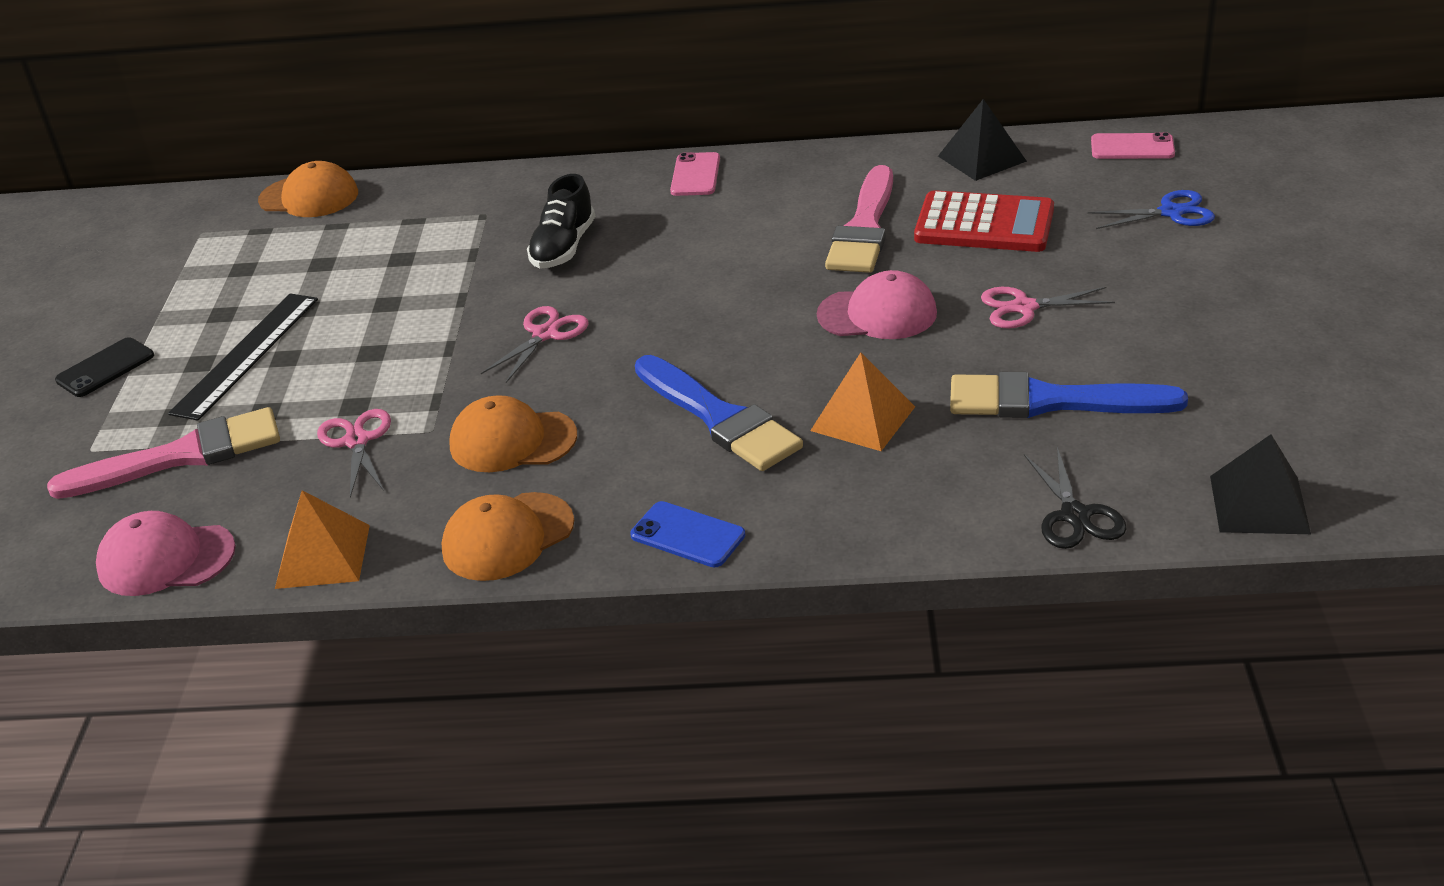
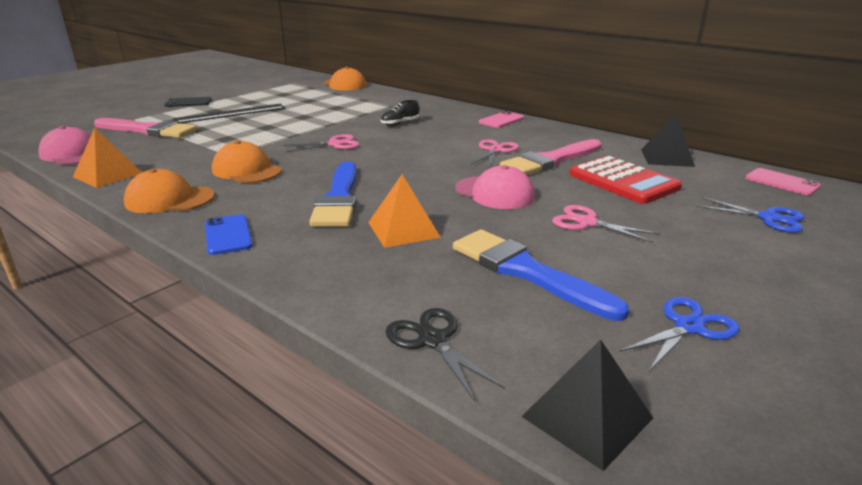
camera: 35 degrees right, 10 degrees down
pink scissors [317,409,391,498] -> pink scissors moved to [471,139,519,167]
black shoe [527,174,595,269] -> black shoe [381,100,419,125], size x0.67
black scissors [1024,447,1127,549] -> black scissors turned 120 degrees clockwise [386,308,505,401]
none -> blue scissors [619,297,740,371]

